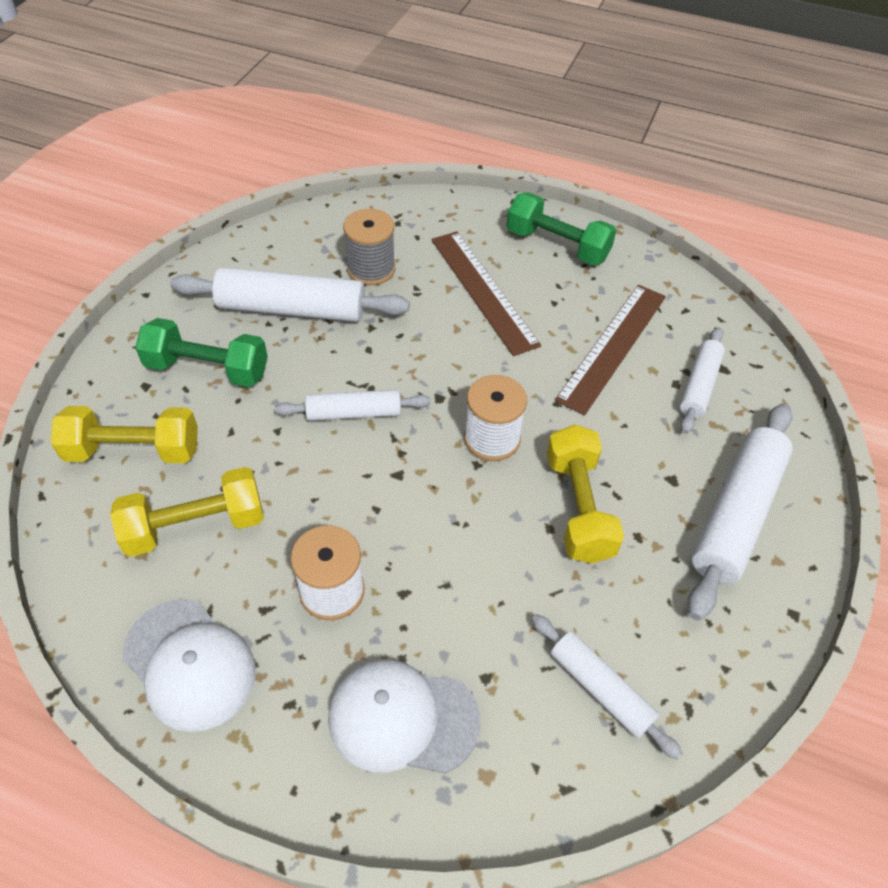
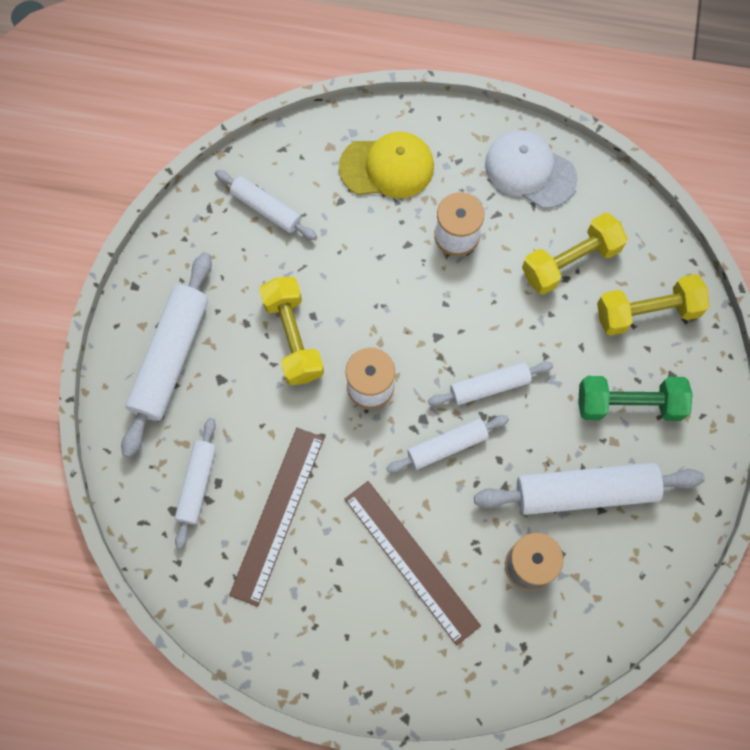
camera: 170 degrees right, 20 degrees up
white cap [328,659,480,774] -> yellow cap [339,132,434,198]
green dumbbell [507,192,616,265] -> none
none -> white rolling pin [386,415,509,473]

